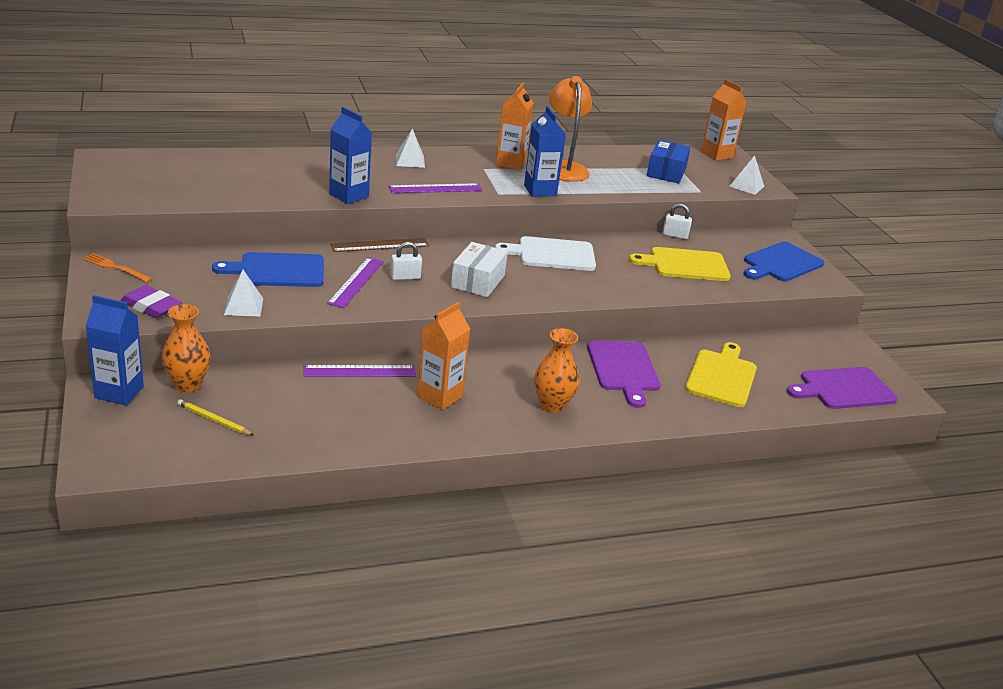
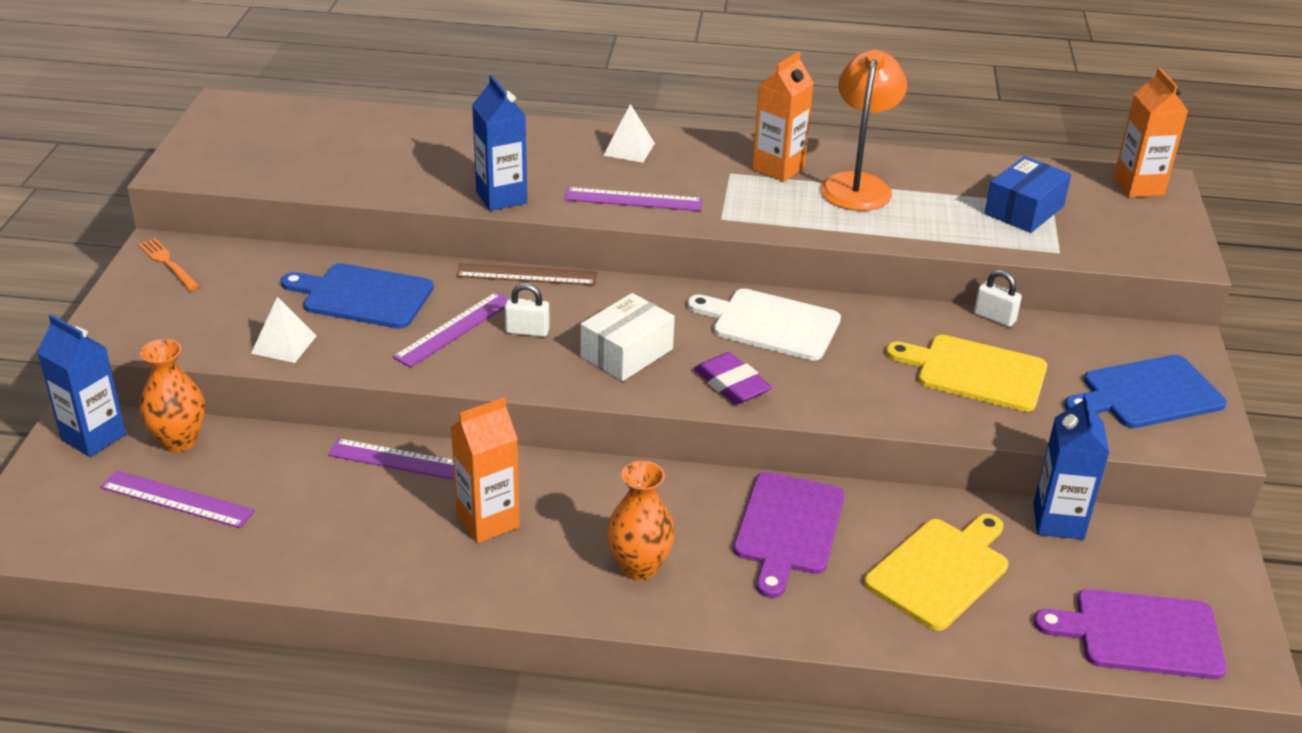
camera: 25 degrees right, 5 degrees up
purple eraser [120,285,182,318] -> purple eraser moved to [694,352,772,405]
yellow pencil [177,399,254,436] -> purple ruler [100,470,255,528]
blue carton [524,106,566,197] -> blue carton moved to [1033,393,1109,540]
white pyramid [729,155,764,195] -> none

